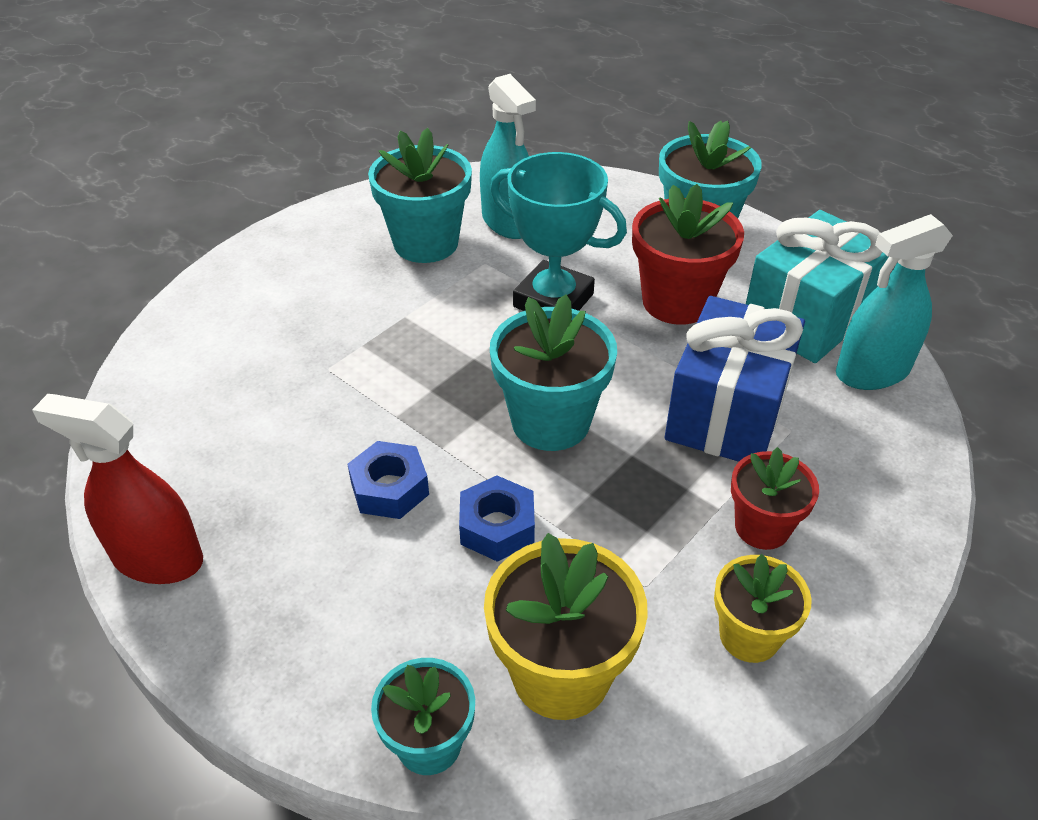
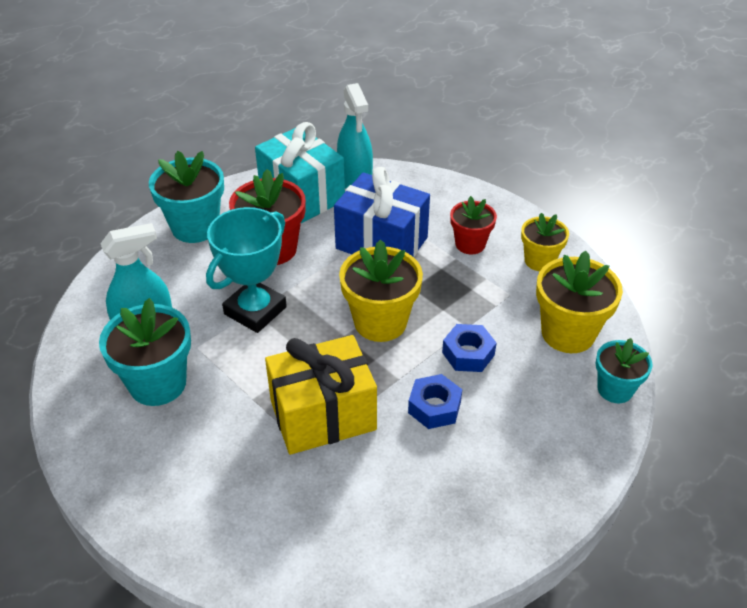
camera: 85 degrees left, 0 degrees up
red spray bottle [32,394,203,584] -> none
turquoise flower pot [490,294,617,451] -> yellow flower pot [339,239,423,342]
none -> yellow gift [265,335,377,455]

